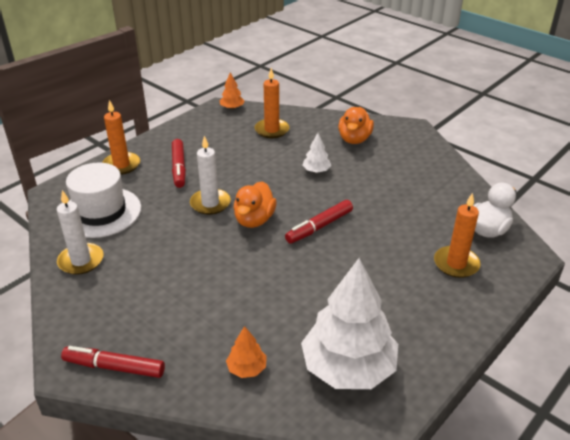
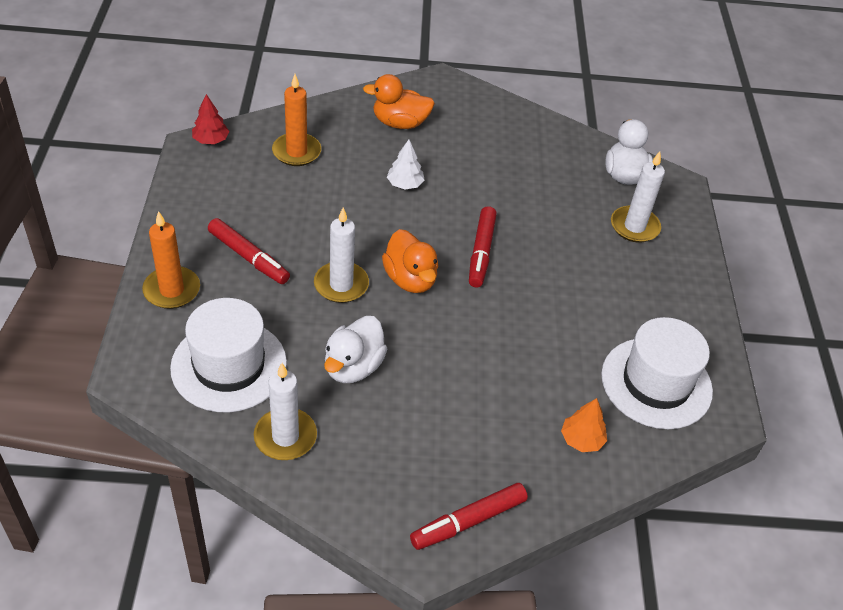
camera: 45 degrees left, 10 degrees up
orange tree [220,72,245,109] -> red tree [192,94,230,144]
white tree [301,258,398,389] -> white hat [601,317,713,429]
orange duck [338,107,374,144] -> orange duck turned 120 degrees clockwise [363,74,435,129]
orange candle [434,193,481,278] -> white candle [611,152,665,243]
none -> white duck [324,316,387,383]

